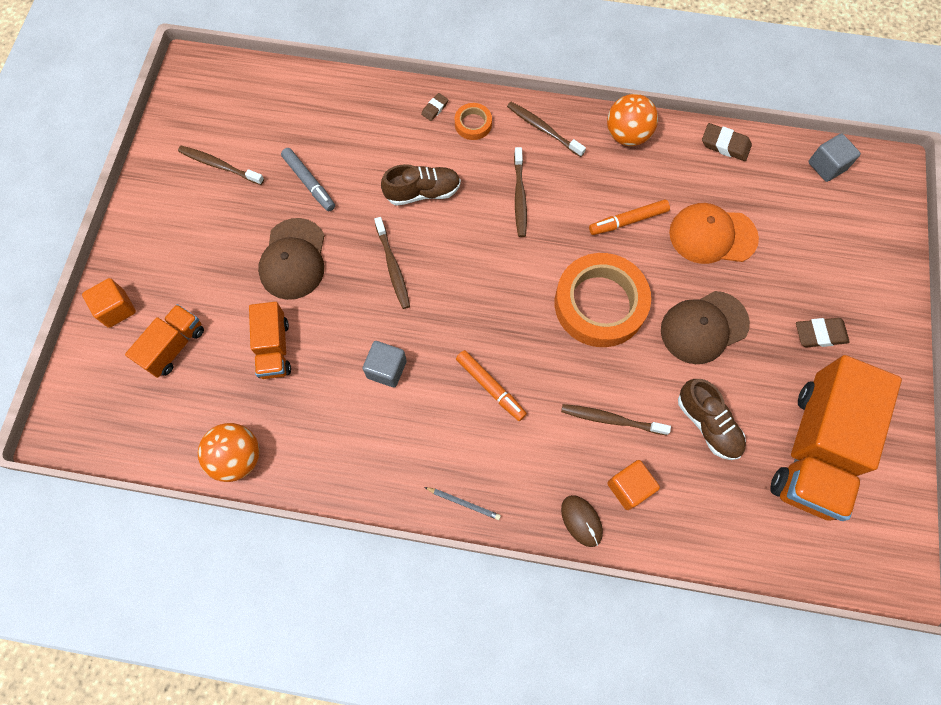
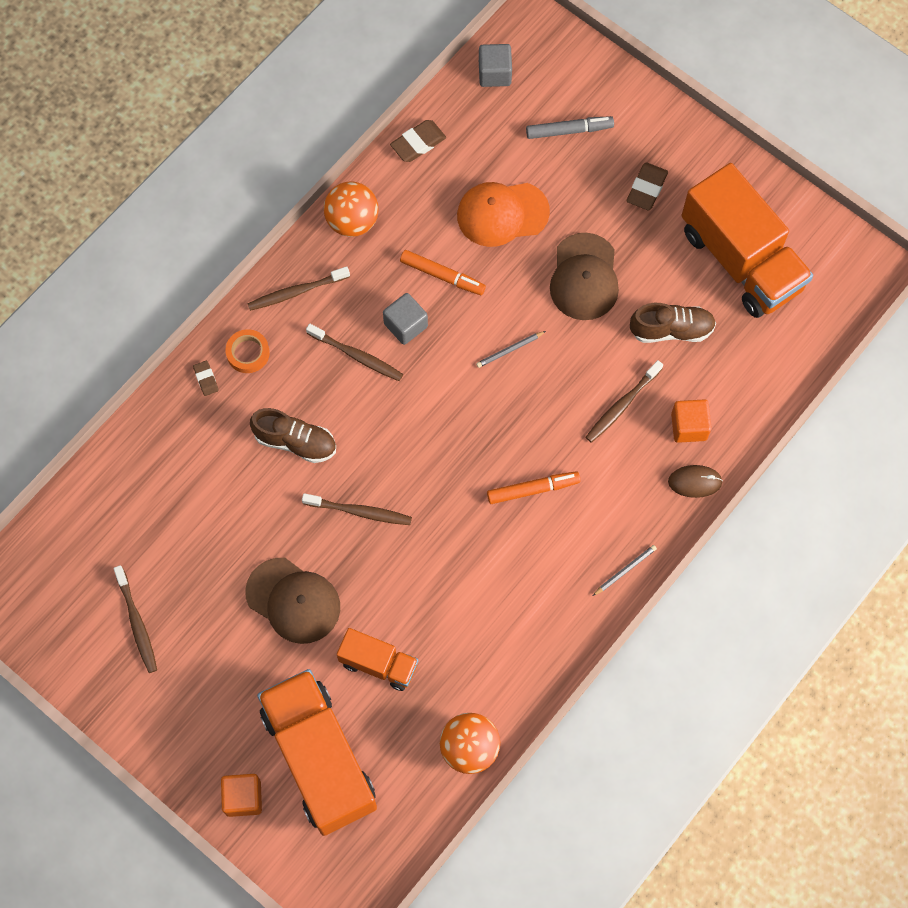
camera: 60 degrees left, 0 degrees up
orange truck [125,304,204,378] -> orange truck [257,669,377,836], size x1.96
brown toothbrush [178,146,264,185] -> brown toothbrush turned 75 degrees counterclockwise [114,565,157,673]
grey marker [281,148,335,211] -> grey marker moved to [526,116,614,139]
grey cube [363,341,407,387] -> grey cube moved to [383,293,428,345]
brown shoe [381,164,461,206] -> brown shoe turned 90 degrees clockwise [250,408,336,463]
orange tape [555,253,651,347] -> grey pencil [476,331,546,368]
orange marker [589,200,670,235] -> orange marker turned 75 degrees counterclockwise [400,250,486,295]
orange cap [669,203,759,264] -> orange cap turned 45 degrees clockwise [457,182,550,247]

